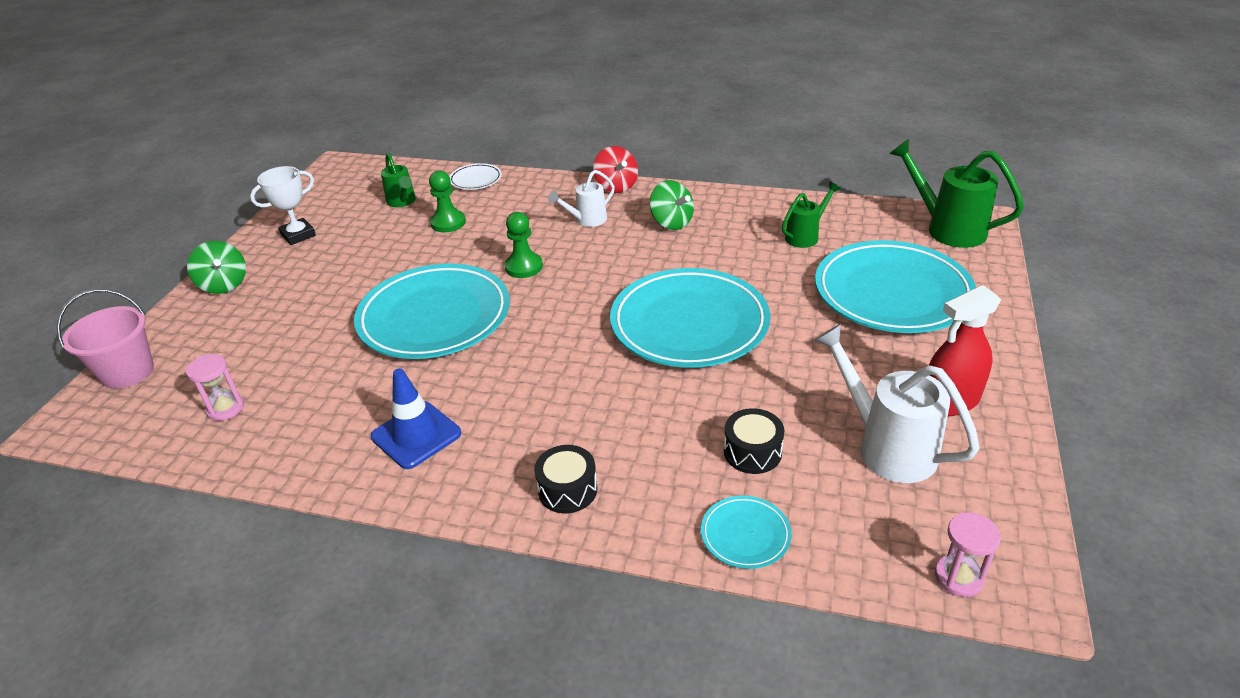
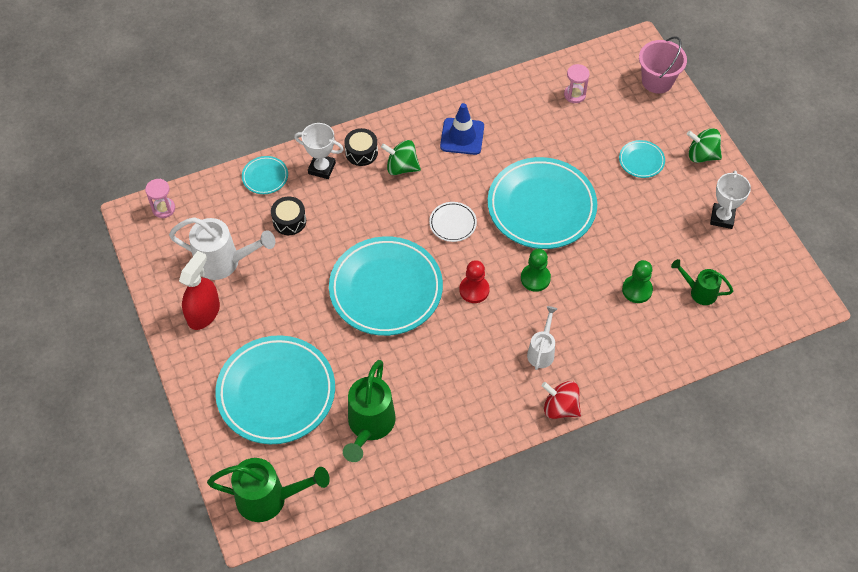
camera: 140 degrees right, 20 degrees up
white plate [449,163,502,190] -> white plate moved to [429,202,477,242]
green spinning top [650,180,694,230] -> green spinning top moved to [381,140,421,175]
green watering can [782,182,841,248] -> green watering can [343,360,396,462], size x1.70
none -> white trophy [294,123,344,179]
none -> red pawn [459,260,490,303]
none -> turquoise plate [619,140,665,178]

